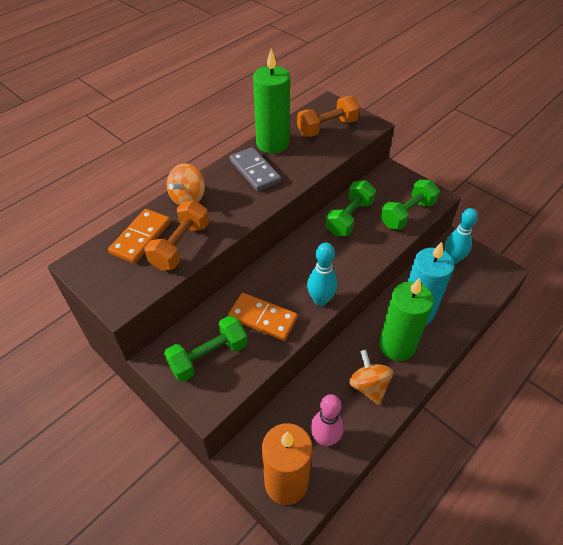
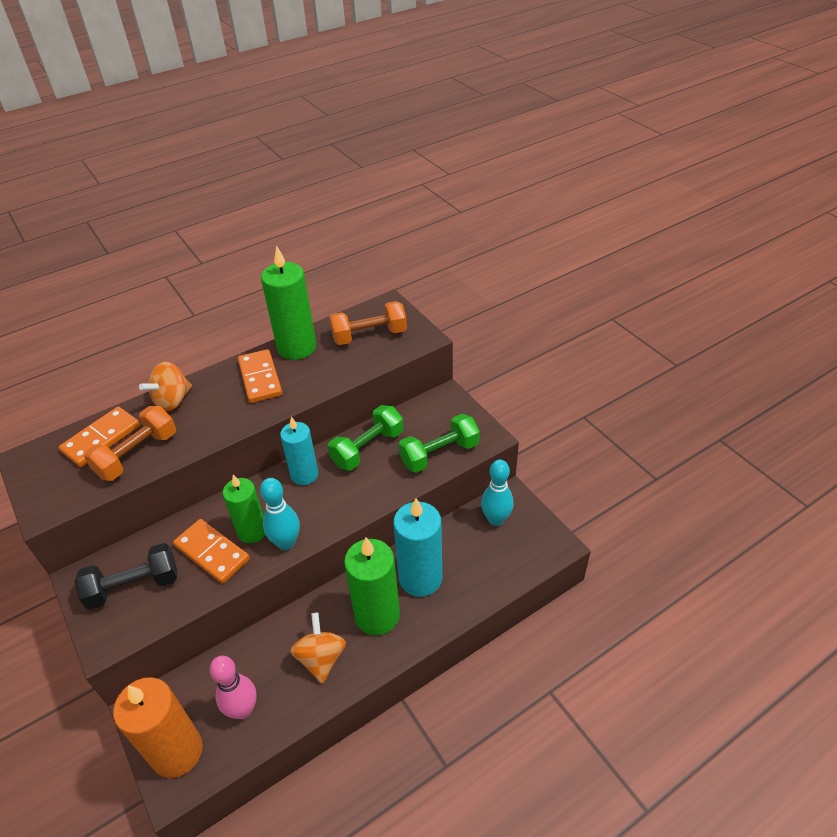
camera: 15 degrees right, 5 degrees down
green dumbbell [164,315,248,382] -> black dumbbell [75,543,177,610]
grey domino [230,147,281,191] -> orange domino [238,349,282,403]
none -> green candle [223,475,265,543]
none -> turquoise candle [280,417,318,485]

